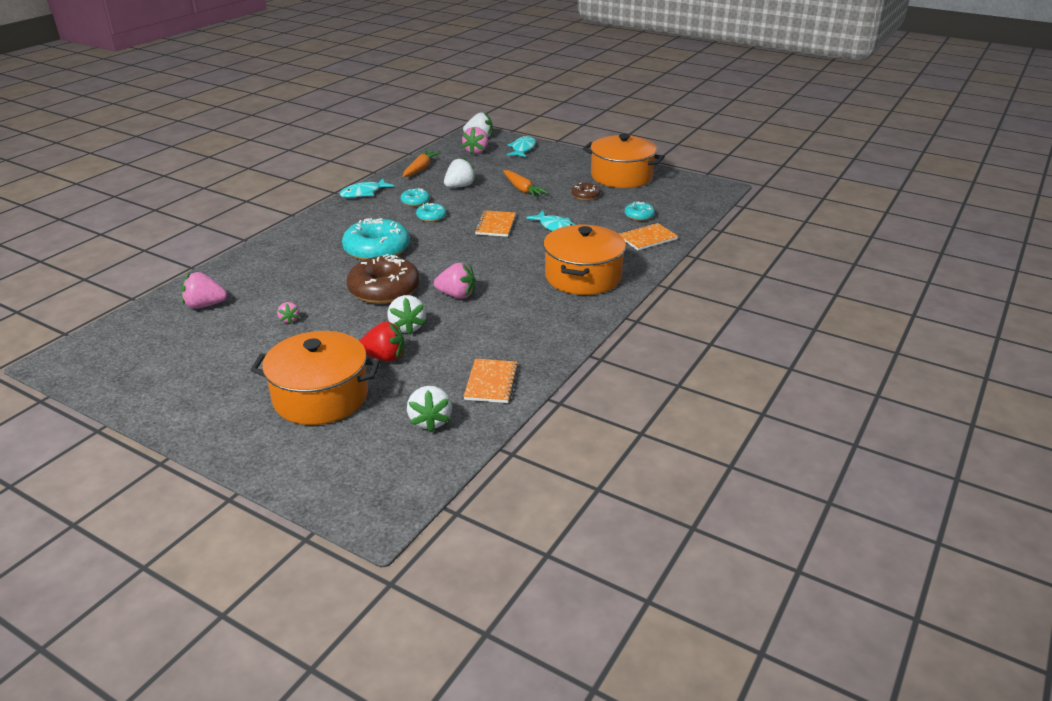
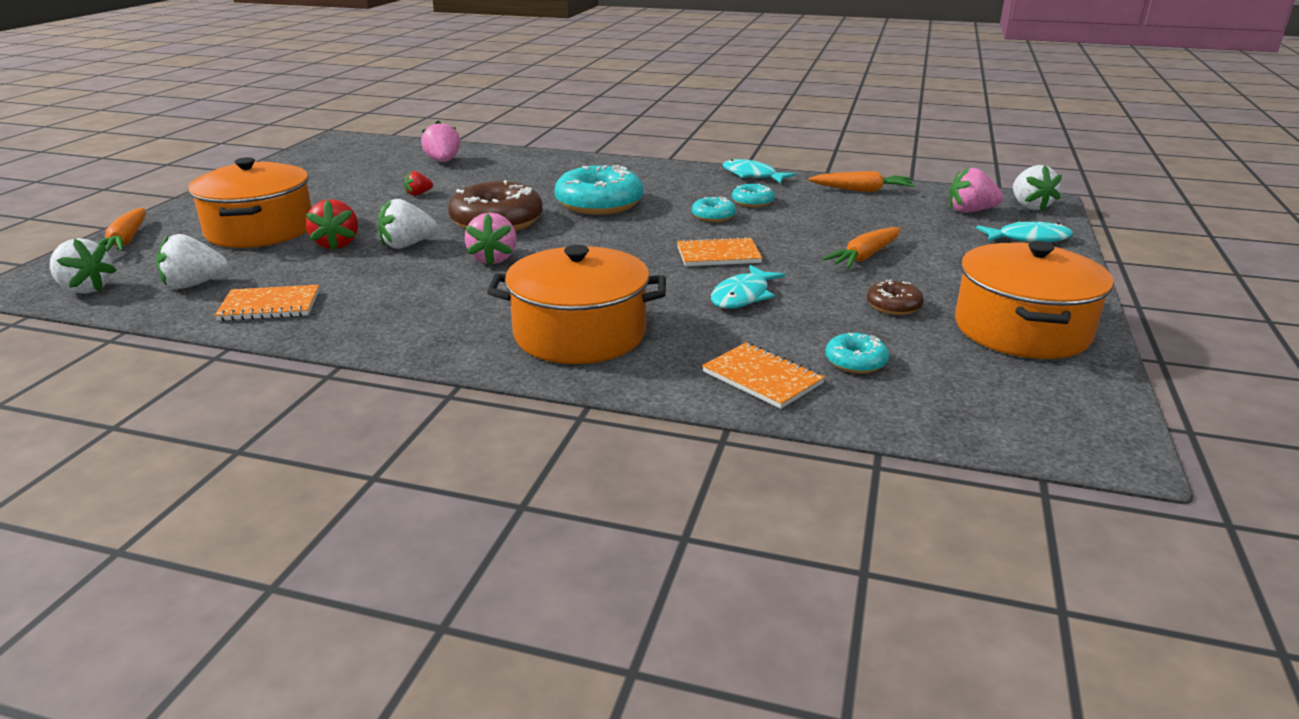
camera: 75 degrees right, 5 degrees down
pink strawberry [277,302,299,324] -> red strawberry [404,171,433,196]
white strawberry [444,157,476,188] -> white strawberry moved to [50,238,117,294]
none -> orange carrot [98,208,146,252]

